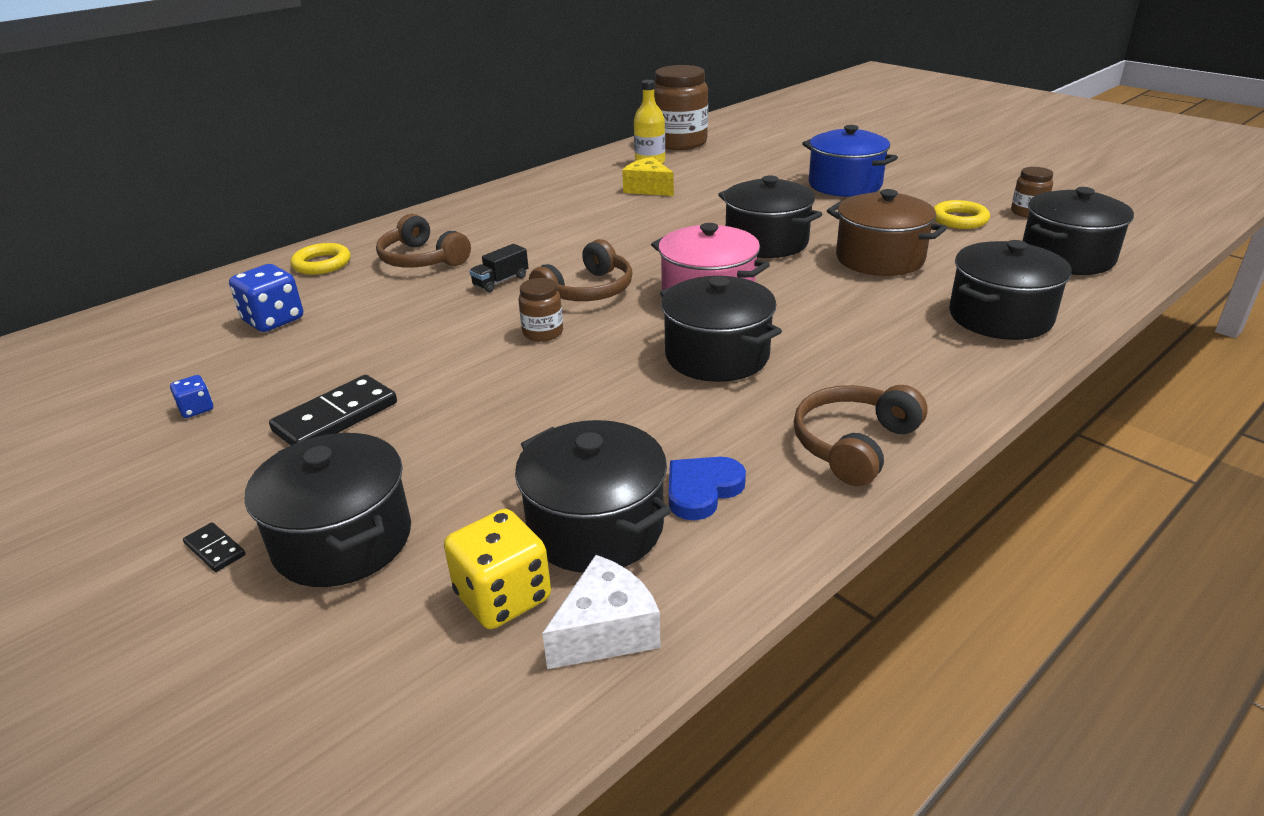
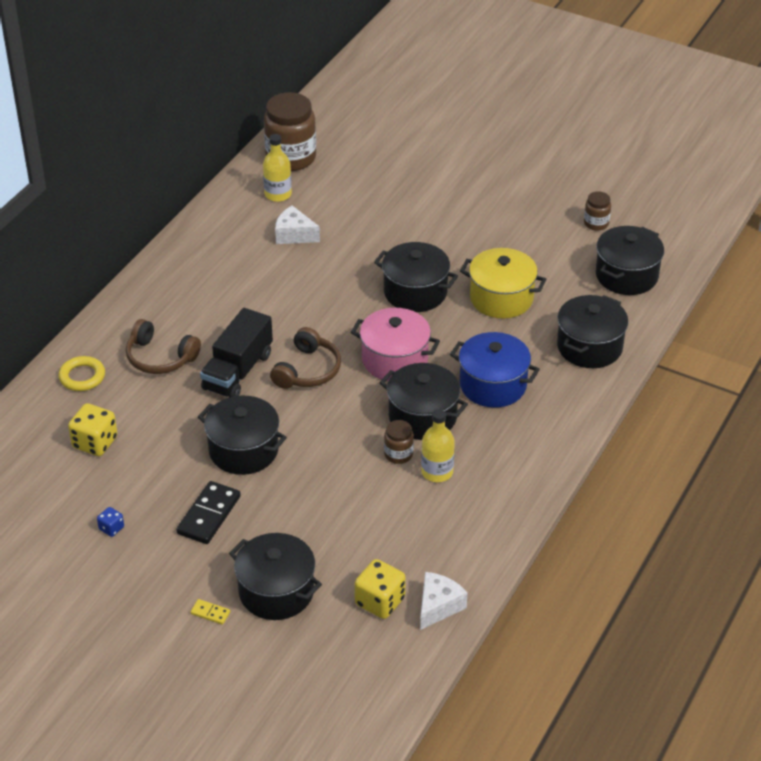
camera: 20 degrees left, 10 degrees up
black domino [183,522,245,572] -> yellow domino [190,599,230,625]
blue dice [229,264,303,332] -> yellow dice [68,403,117,456]
black truck [469,244,529,292] -> black truck [200,308,273,398], size x2.06
black pot [515,420,671,573] -> black pot moved to [198,396,287,475]
brown jar [518,278,563,342] -> brown jar moved to [384,420,414,464]
yellow cheese [622,157,674,196] -> white cheese [275,206,320,244]
blue heart [668,457,746,520] -> none
brown headphones [794,385,927,486] -> none
blue pot [802,125,898,197] -> blue pot moved to [450,332,540,408]
brown pot [827,189,947,276] -> yellow pot [460,248,546,319]
yellow ring [933,200,990,229] -> none
none -> yellow bottle [421,409,455,482]

